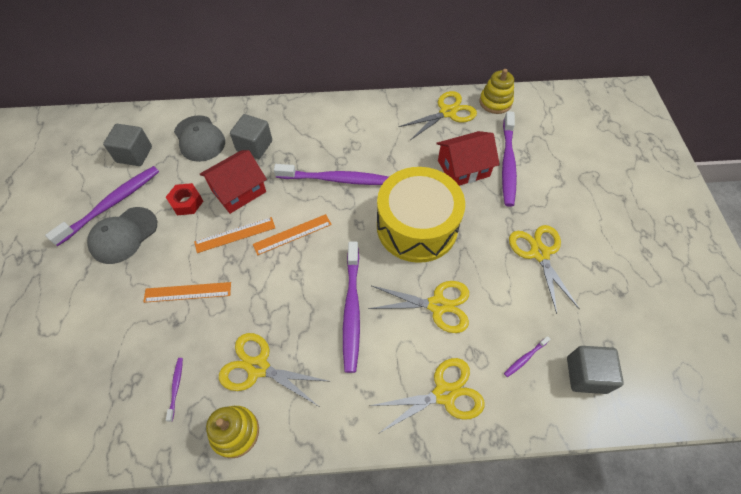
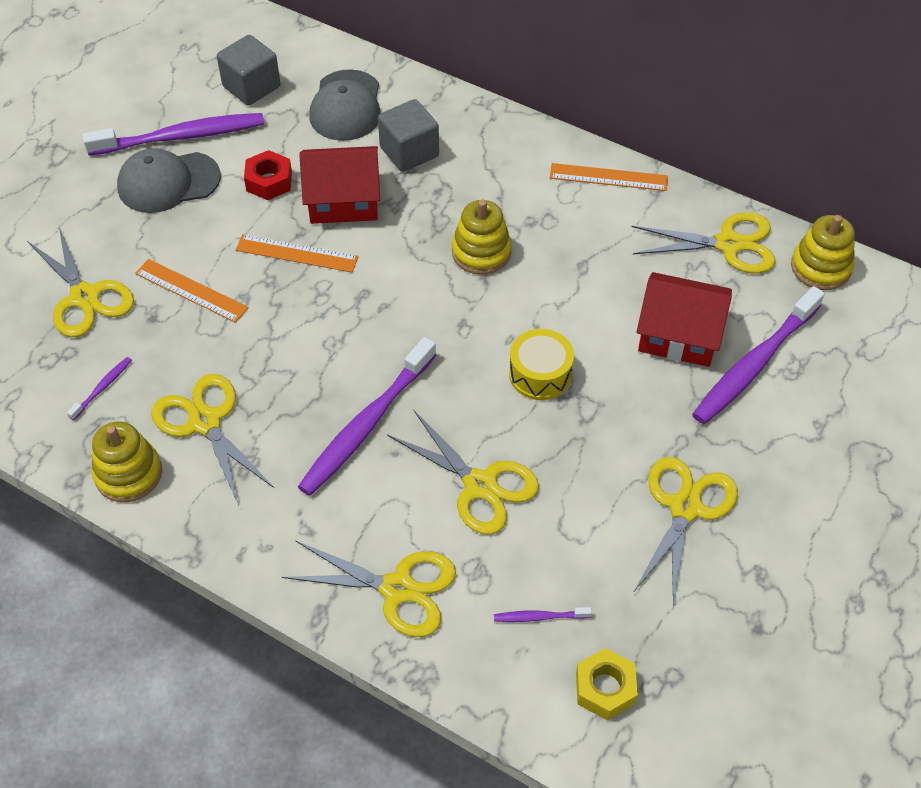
camera: 35 degrees right, 5 degrees down
orange ruler [253,214,332,255] -> orange ruler moved to [550,163,668,191]
purple toothbrush [274,164,389,185] -> yellow stacking toy [452,200,512,275]
yellow drum [377,167,465,263] -> yellow drum [509,329,574,400], size x0.47
grey cube [567,346,624,394] -> yellow nut [576,648,638,720]
none -> yellow scissors [27,227,134,337]

